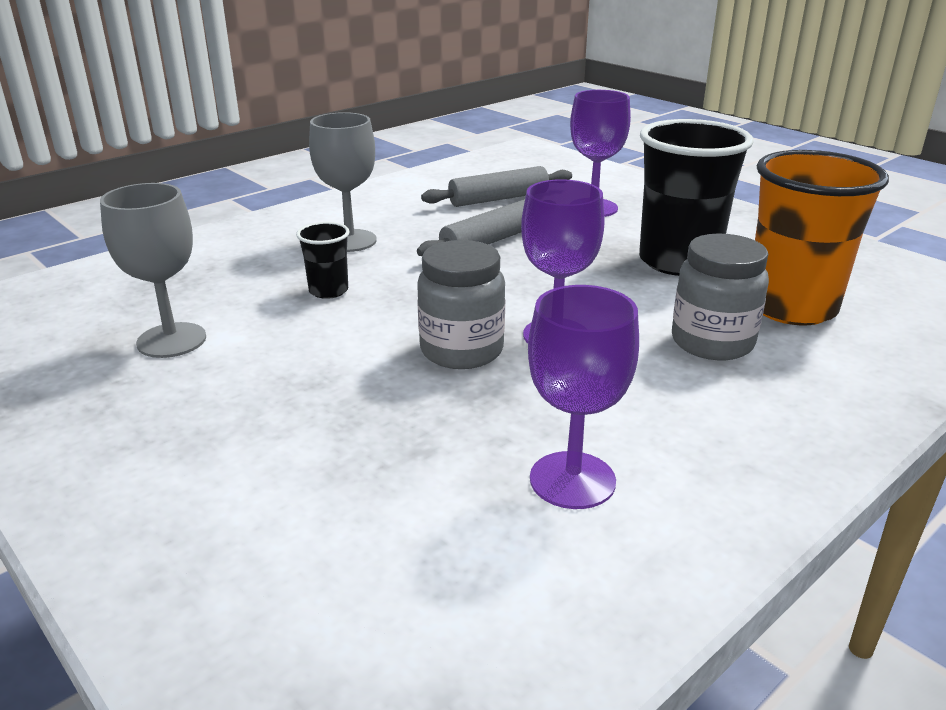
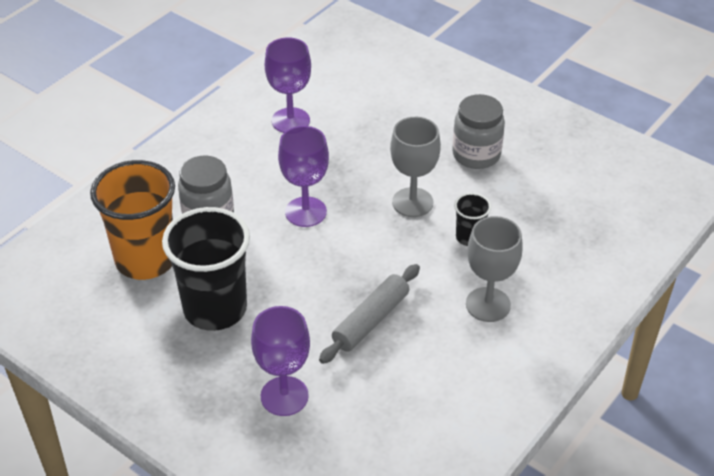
camera: 170 degrees right, 15 degrees up
grey goblet [100,183,206,358] -> grey goblet moved to [390,117,441,217]
grey jar [417,240,505,369] -> grey jar moved to [452,94,505,169]
grey rolling pin [421,166,572,207] -> none

